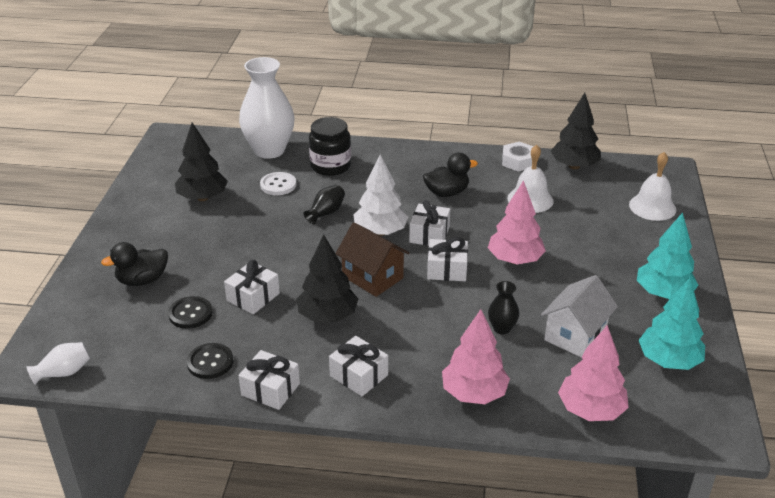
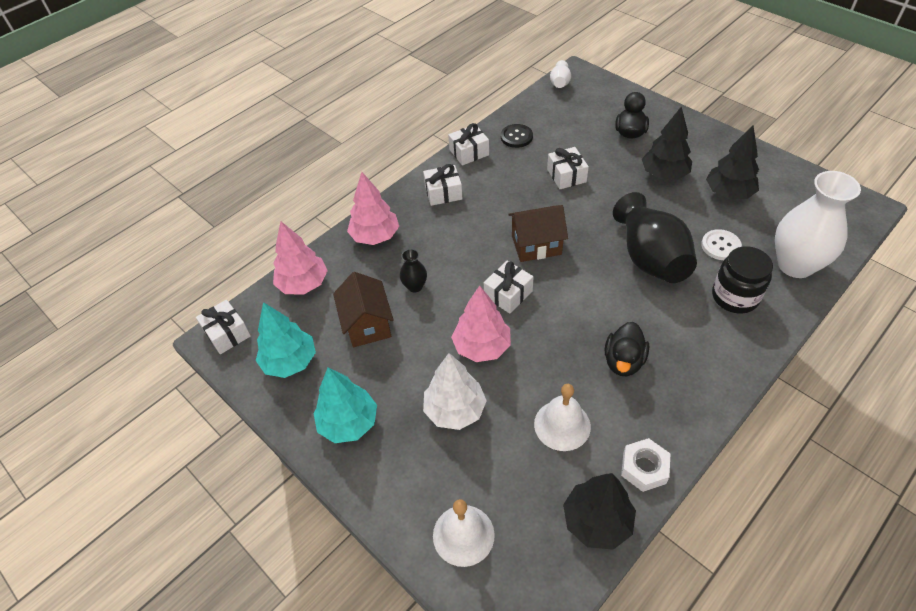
camera: 130 degrees right, 15 degrees up
black button [168,296,212,329] -> none
black tree [297,235,358,322] -> black tree moved to [642,107,692,180]
black vase [304,185,345,224] -> black vase [613,192,697,283], size x2.25
white tree [354,154,408,236] -> white tree moved to [423,353,487,430]
white gift [409,200,451,246] -> white gift moved to [196,300,251,354]
white house [541,275,618,358] -> brown house [333,272,394,347]

